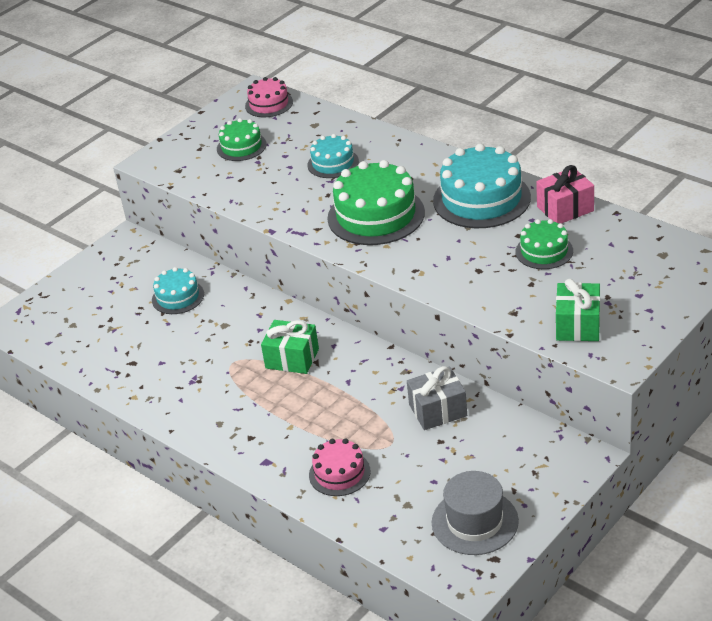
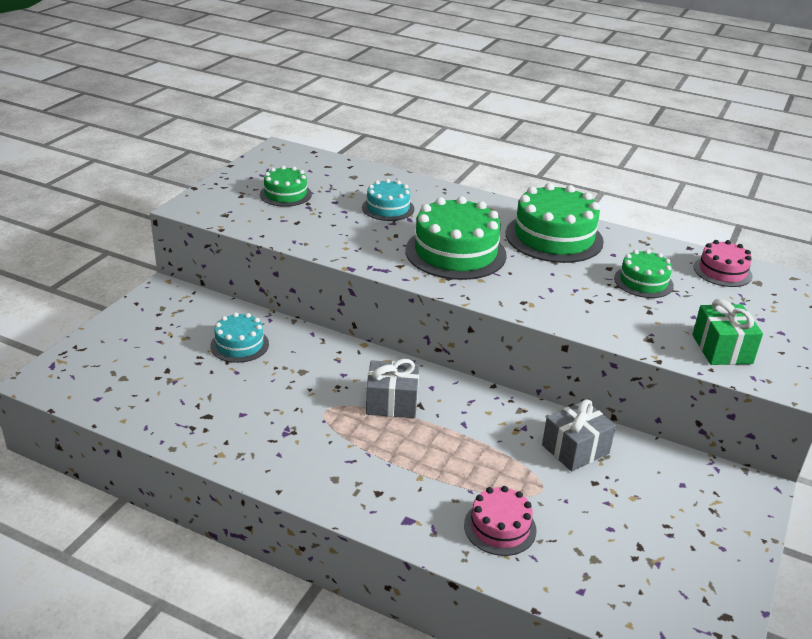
camera: 20 degrees left, 5 degrees down
pink cake [245,77,293,117] -> pink cake moved to [694,240,752,287]
green gift [261,320,319,374] -> grey gift [366,359,419,418]
grey hat [432,471,519,555] -> none
turquoise cake [433,143,531,228] -> green cake [506,183,604,263]
pink gift [536,165,594,223] -> none

